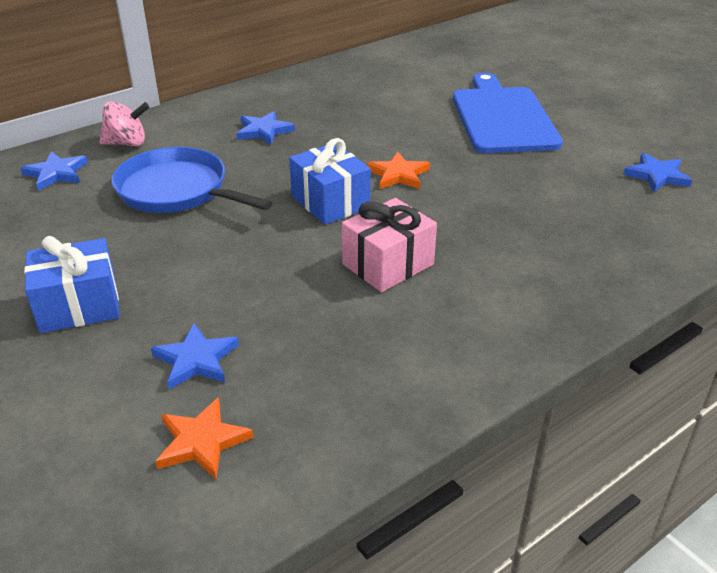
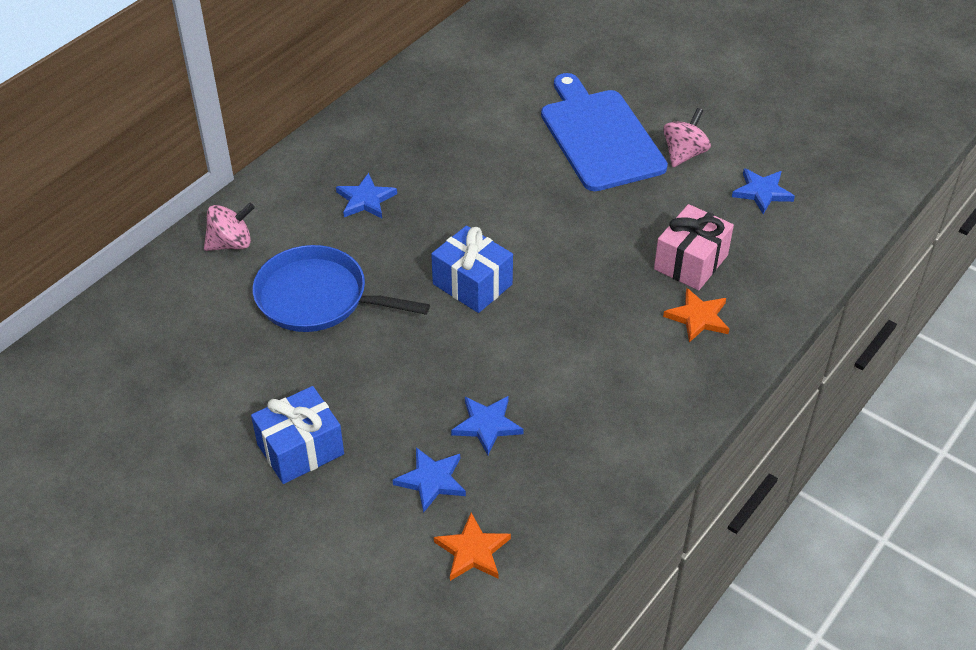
camera: 15 degrees left, 10 degrees up
blue star [21,151,88,191] -> blue star moved to [451,396,524,455]
pink gift [342,198,437,292] -> pink gift moved to [654,204,734,290]
orange star [367,152,430,189] -> orange star moved to [663,288,729,343]
none -> pink spinning top [663,108,711,167]

